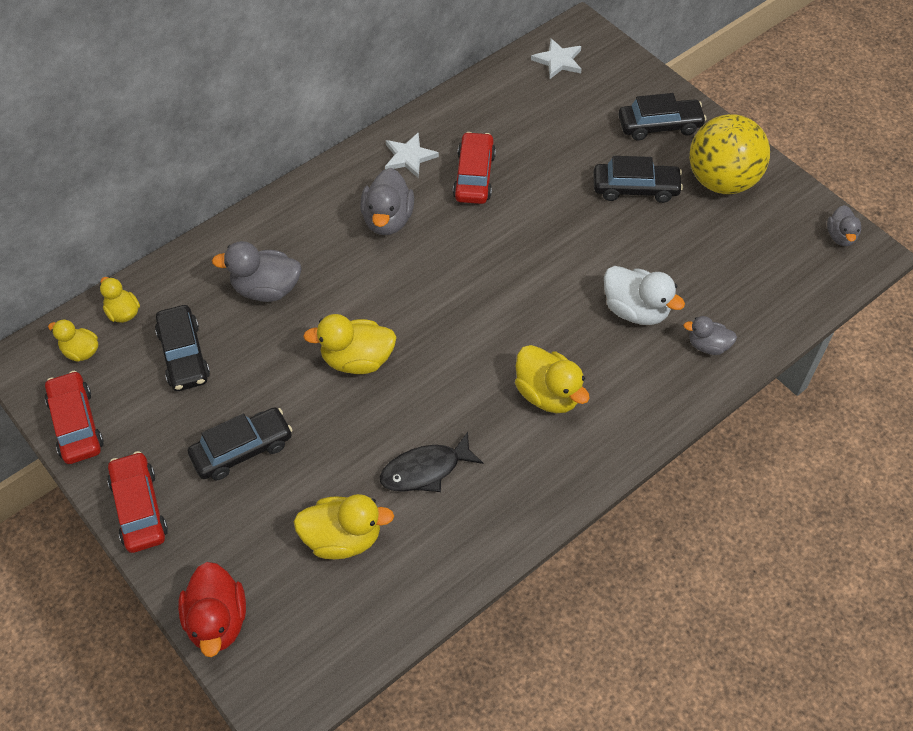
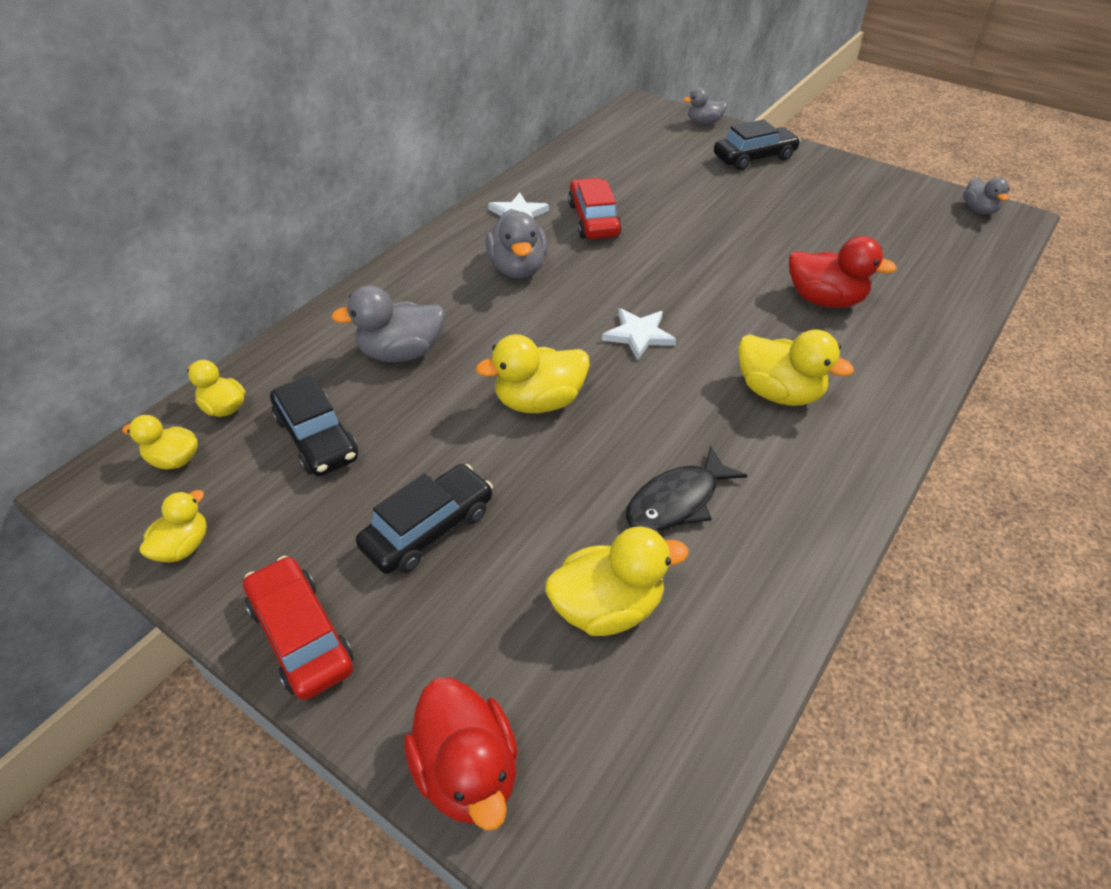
camera: 15 degrees left, 10 degrees down
red car [45,371,104,464] -> yellow duck [139,490,207,563]
white star [531,38,582,79] -> white star moved to [602,308,676,361]
black car [593,156,683,203] -> none
white duck [604,266,685,325] -> red duck [789,236,897,308]
grey duck [683,316,737,355] -> grey duck moved to [683,88,727,124]
yellow ball [689,114,770,194] -> none

